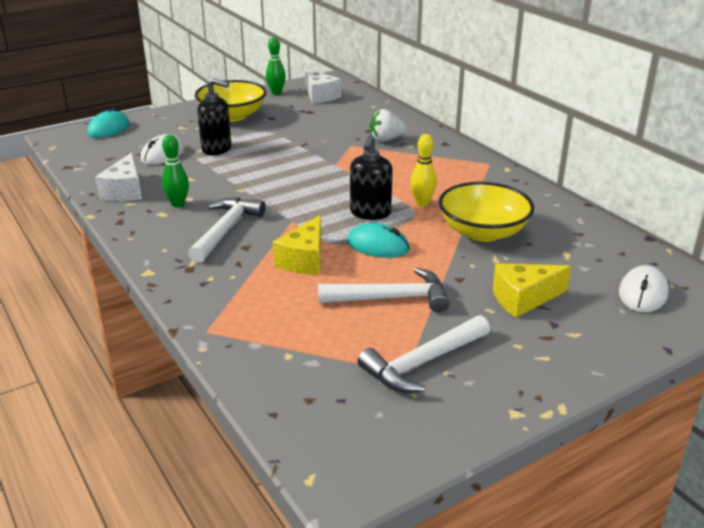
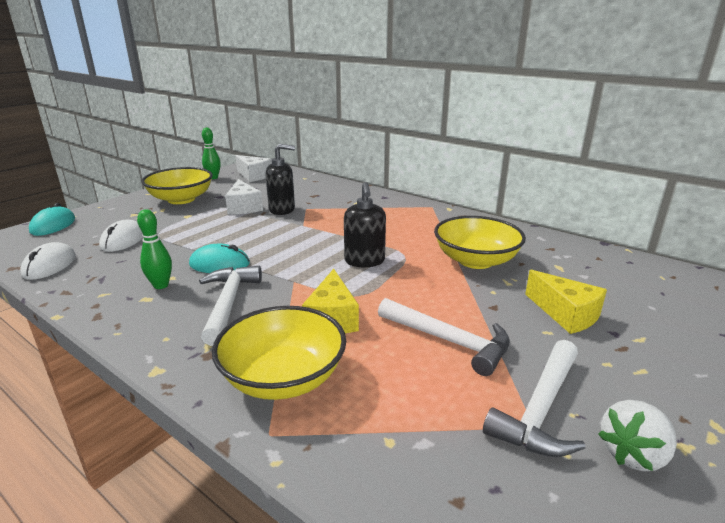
camera: 20 degrees left, 5 degrees down
white cheese [95,153,142,201] -> white cheese moved to [225,179,263,215]
black soap dispenser [197,78,232,155] -> black soap dispenser moved to [266,144,295,215]
white hammer [318,268,449,313] -> white hammer turned 60 degrees clockwise [378,298,510,376]
turquoise mouse [347,223,410,258] -> turquoise mouse moved to [189,244,250,273]
white strawberry [370,109,407,142] -> white strawberry moved to [598,400,677,471]
yellow bowling pin [410,134,437,206] -> none
yellow cheese [493,263,571,317] -> yellow cheese turned 90 degrees counterclockwise [525,270,607,334]
white mouse [619,265,669,313] -> white mouse moved to [20,242,76,280]
none -> yellow bowl [212,306,346,400]

